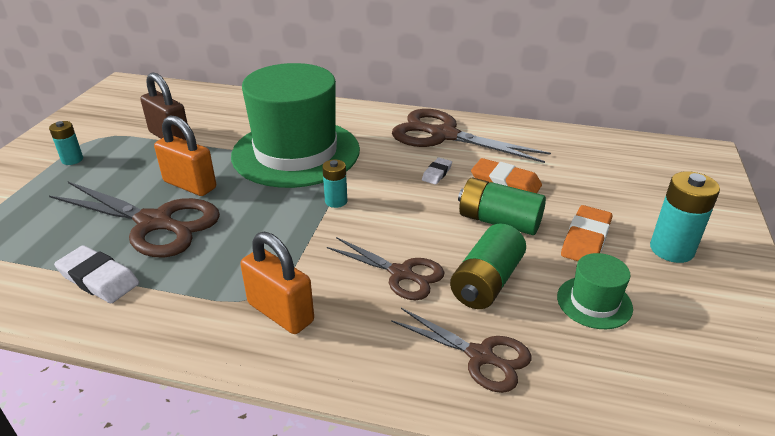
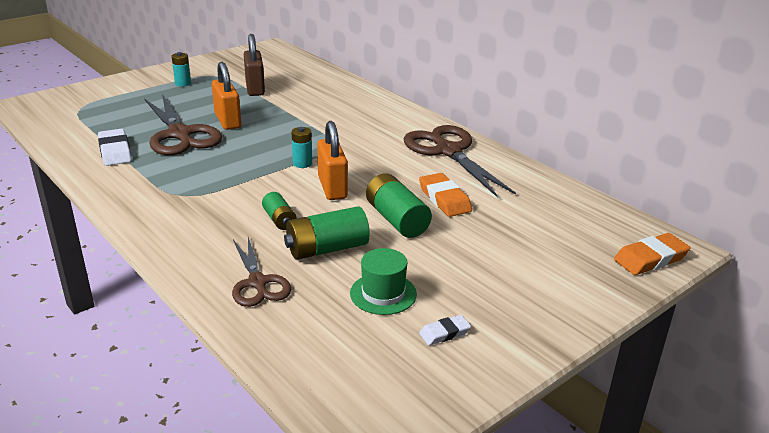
camera: 35 degrees right, 5 degrees down
green hat [231,63,360,188] -> none
orange padlock [240,232,314,334] -> orange padlock moved to [317,121,348,200]
brown scissors [327,237,445,300] -> green battery [262,192,297,230]
white eraser [422,158,452,185] -> white eraser moved to [419,315,471,345]
orange eraser [561,205,612,261] -> orange eraser moved to [614,233,691,275]
turquoise battery [650,171,720,263] -> none

